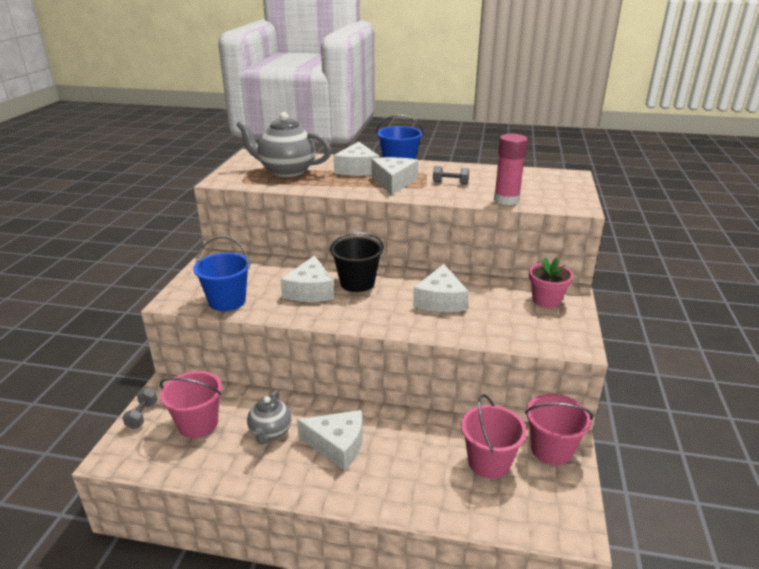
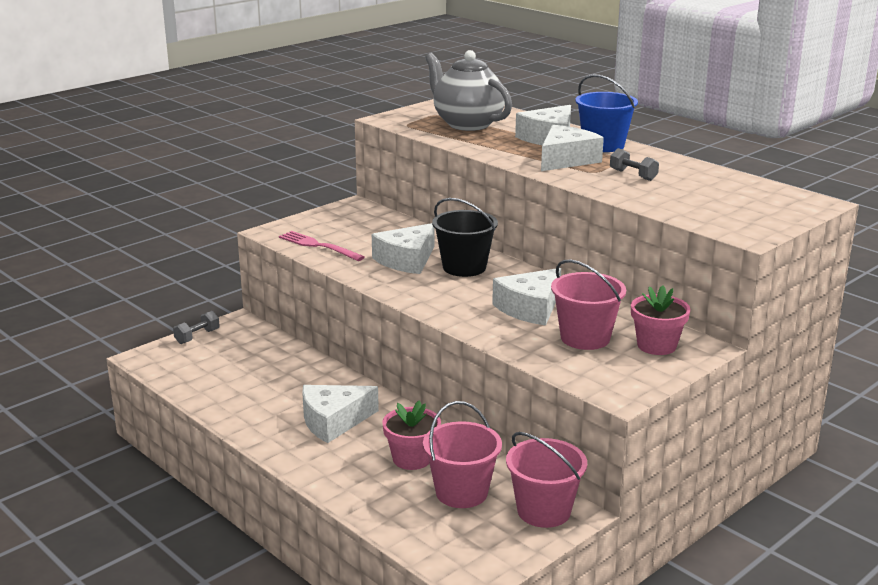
camera: 35 degrees right, 5 degrees down
pink bucket [160,371,222,438] -> pink bucket moved to [551,260,626,350]
blue bucket [193,236,250,311] -> pink fork [279,231,365,261]
grey teapot [247,390,292,444] -> none
white cheese [297,410,363,471] -> white cheese turned 105 degrees clockwise [302,385,379,443]
pink glue stick [494,134,528,205] -> none
none -> pink flower pot [382,400,441,470]

